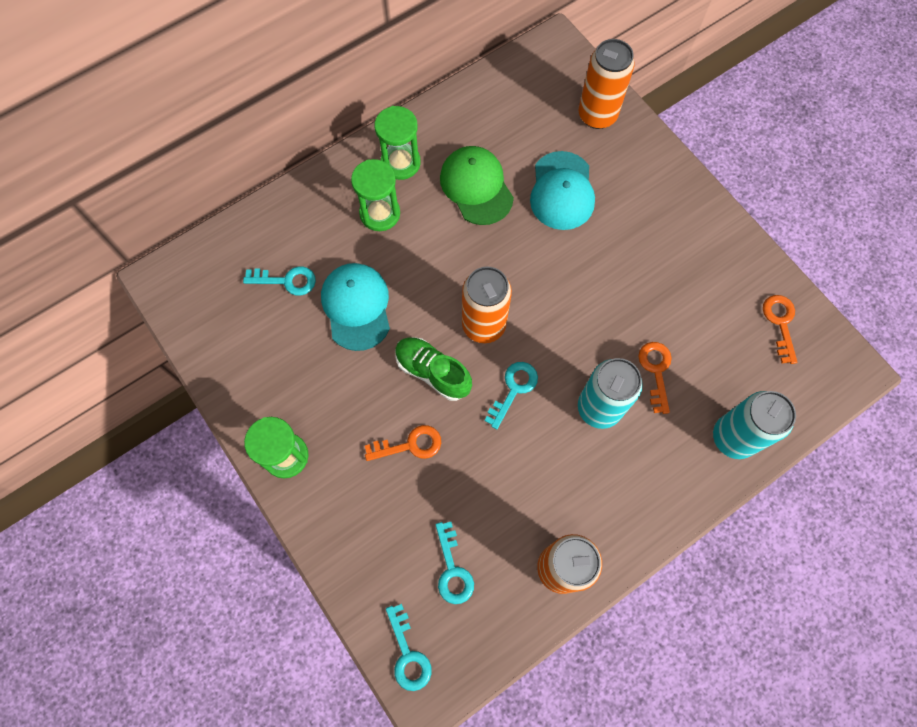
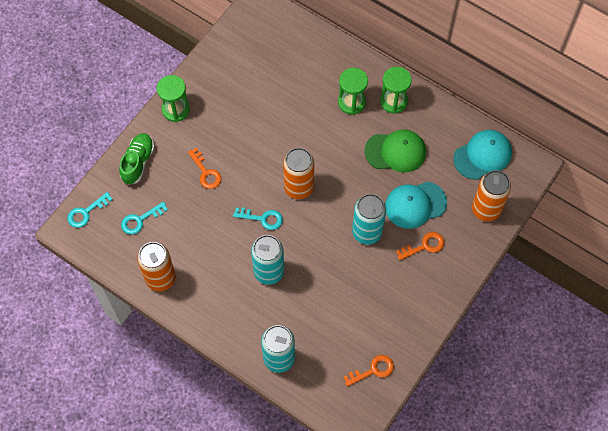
camera: 70 degrees right, 5 degrees down
turquoise key [243,266,316,295] -> none
turquoise cap [321,263,390,351] -> turquoise cap moved to [453,130,512,180]
green shoe [395,337,472,401] -> green shoe moved to [119,133,155,185]
green cap [440,146,514,225] -> green cap turned 45 degrees clockwise [364,129,426,173]
orange key [638,342,672,414] -> orange key moved to [396,232,444,260]
none -> turquoise can [352,194,386,245]

